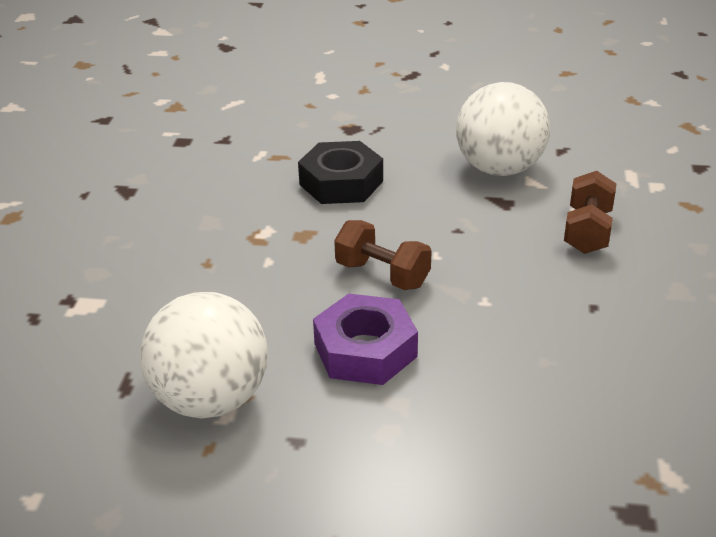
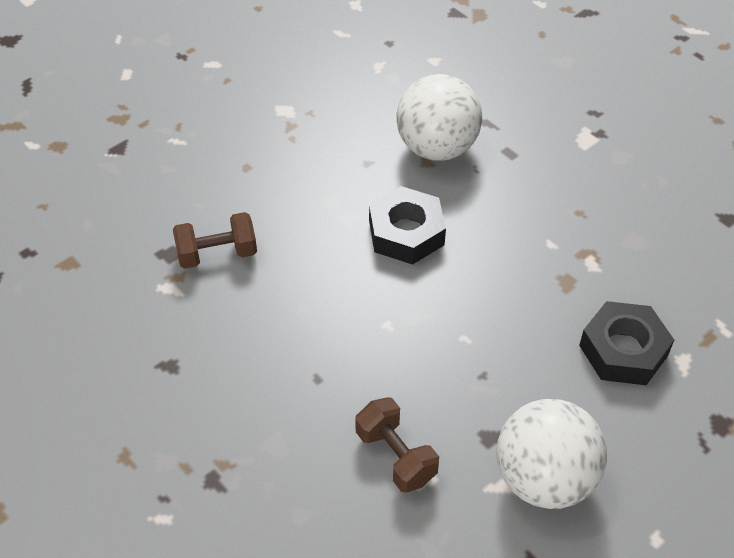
camera: 130 degrees right, 15 degrees up
purple nut [313,294,418,385] -> black nut [369,186,446,265]
brown dumbbell [334,220,432,290] -> brown dumbbell moved to [173,212,257,269]

